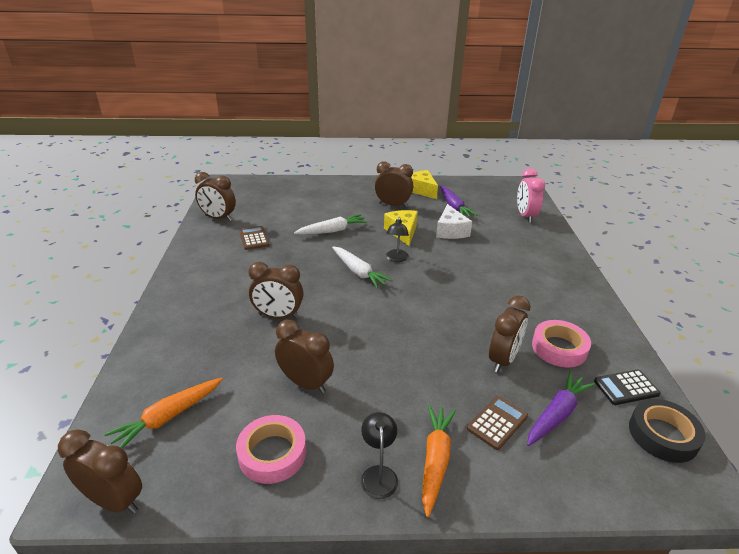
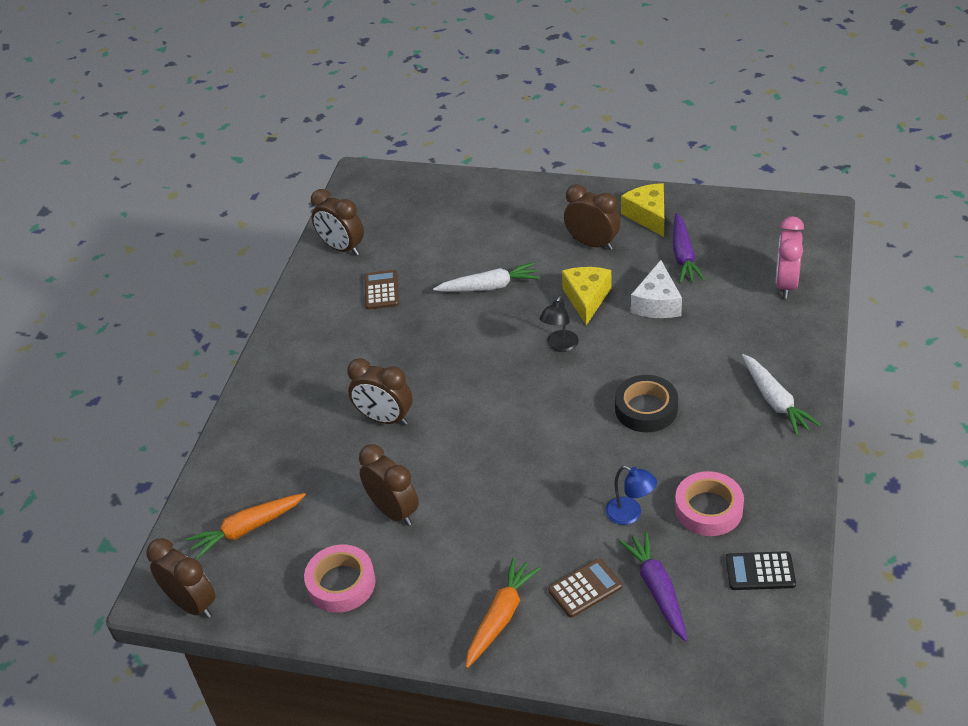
camera: 20 degrees right, 10 degrees up
white carrot [332,246,393,289] -> white carrot moved to [742,354,821,436]
black lamp [361,412,398,499] -> none
brown clock [489,296,531,372] -> blue lamp [605,466,657,525]
purple carrot [527,371,595,446] -> purple carrot turned 75 degrees counterclockwise [619,531,687,641]
black tape [629,399,706,463] -> black tape moved to [615,375,678,432]

